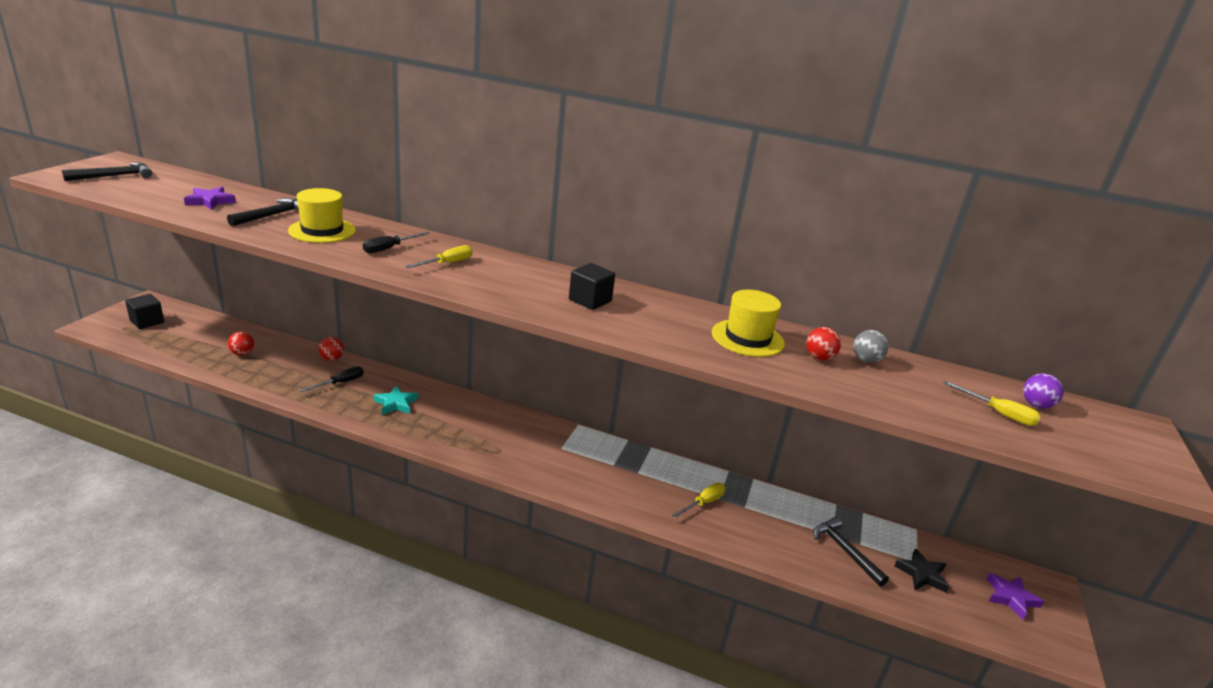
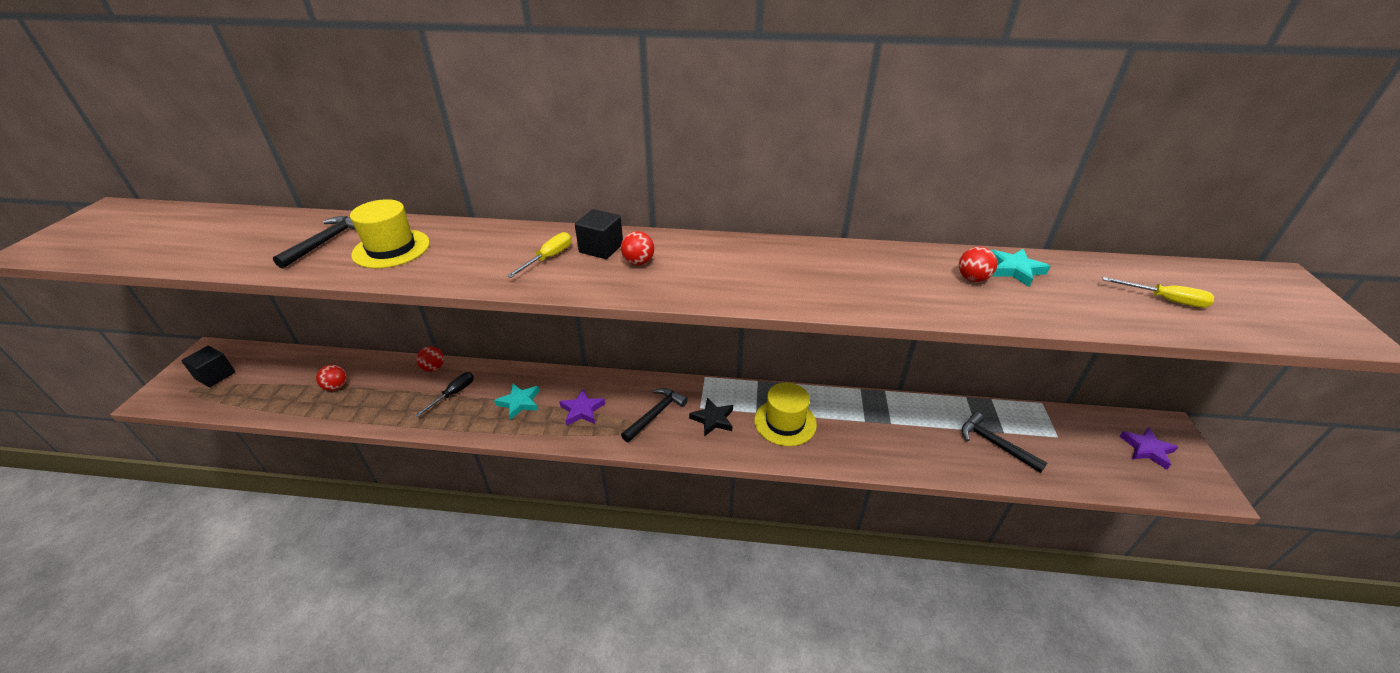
camera: 10 degrees left, 10 degrees up
black hammer [62,162,152,181] -> black hammer moved to [621,388,688,442]
purple star [184,187,236,210] -> purple star moved to [559,389,605,426]
black screwdriver [363,232,430,253] -> none
black cube [569,263,615,310] -> black cube moved to [575,209,623,259]
yellow screwdriver [672,483,726,518] -> none
yellow hat [712,289,785,357] -> yellow hat moved to [754,383,817,446]
grey ball [853,330,889,363] -> turquoise star [991,249,1050,287]
black star [895,548,949,593] -> black star moved to [689,398,733,437]
purple ball [1023,373,1064,409] -> none
none -> red ball [621,231,655,265]

